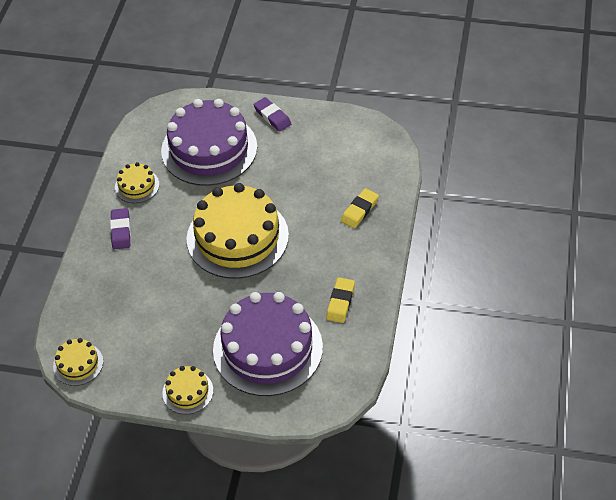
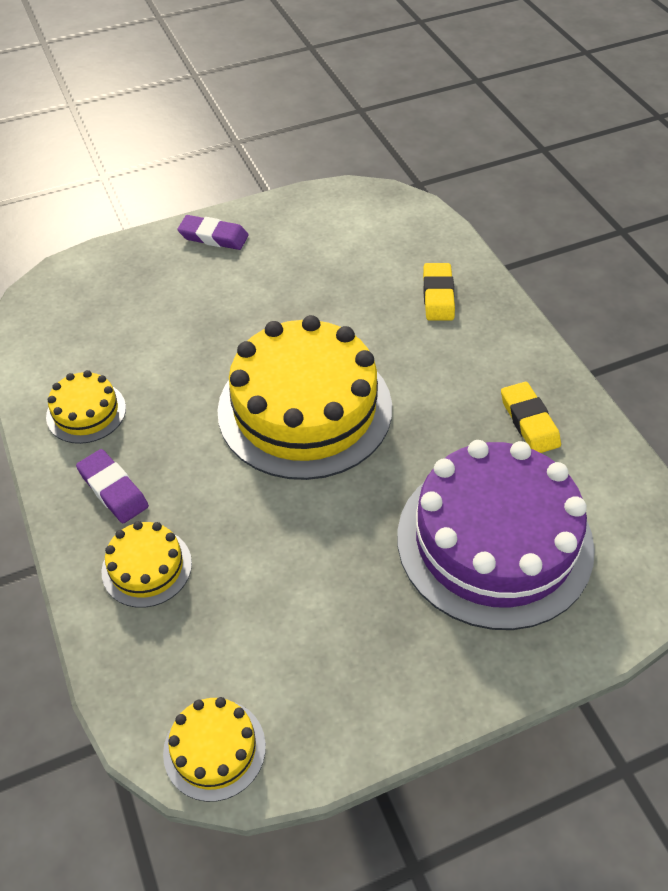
camera: 35 degrees left, 0 degrees up
purple cake [161,99,257,186] -> none
yellow cake [162,366,213,414] -> yellow cake moved to [102,521,192,608]

